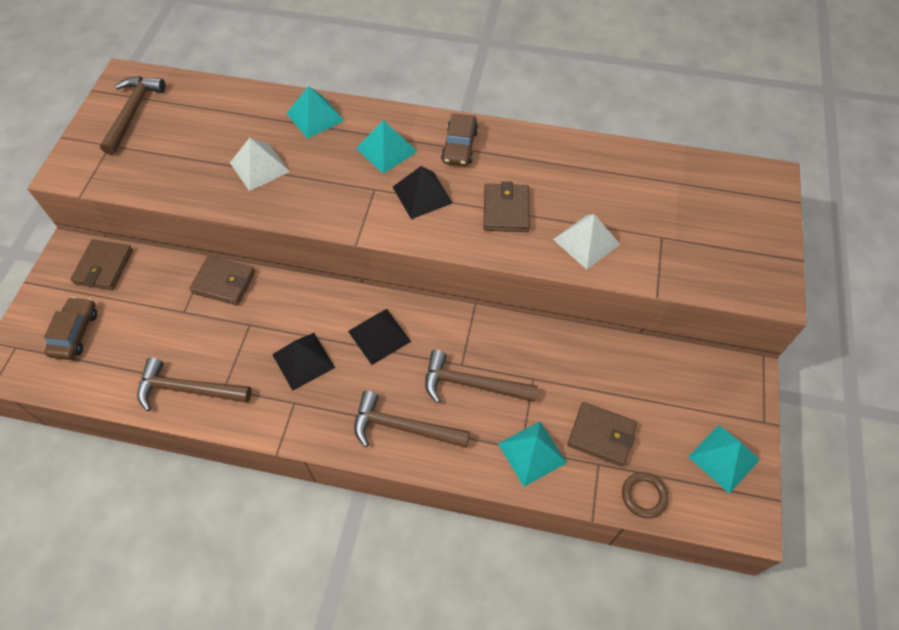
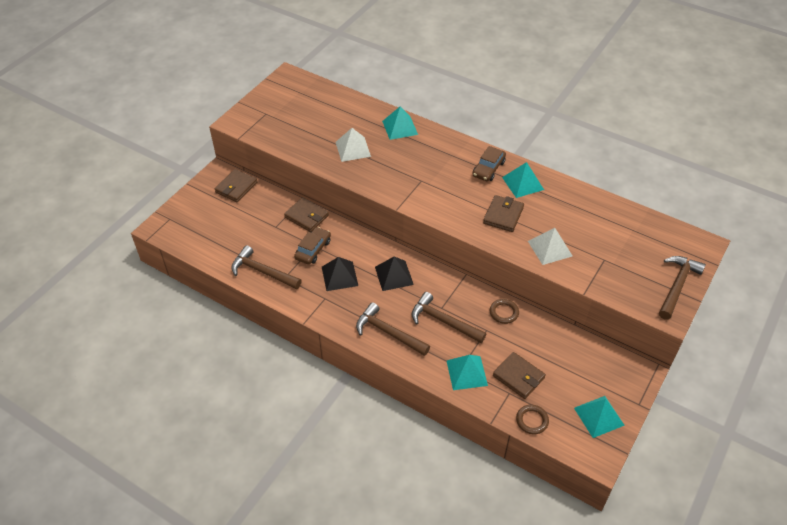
camera: 20 degrees right, 10 degrees down
brown car [44,297,97,360] -> brown car moved to [294,227,331,265]
brown hammer [100,76,166,155] -> brown hammer moved to [659,256,706,320]
turquoise pyramid [356,120,418,174] -> turquoise pyramid moved to [502,162,544,198]
black pyramid [393,166,453,219] -> none
none -> brown ring [490,299,519,324]

